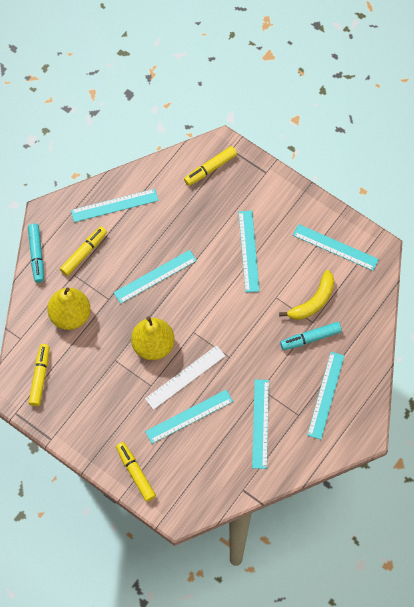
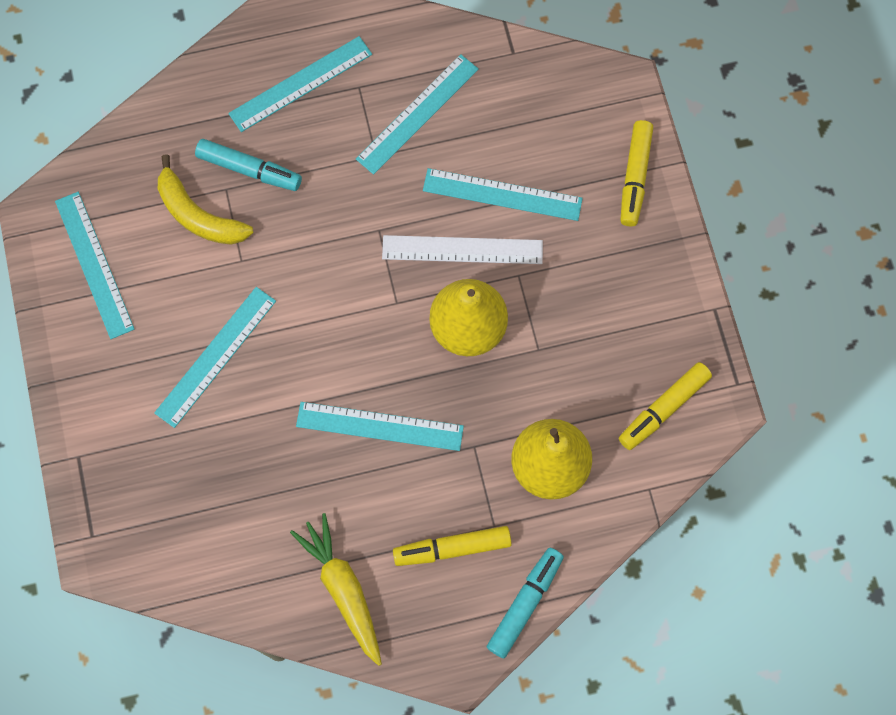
camera: 140 degrees left, 5 degrees up
turquoise ruler [71,189,159,222] -> yellow carrot [290,513,382,666]
yellow marker [184,146,237,186] -> none
yellow banana [279,270,334,320] -> yellow banana turned 135 degrees counterclockwise [158,154,253,245]

